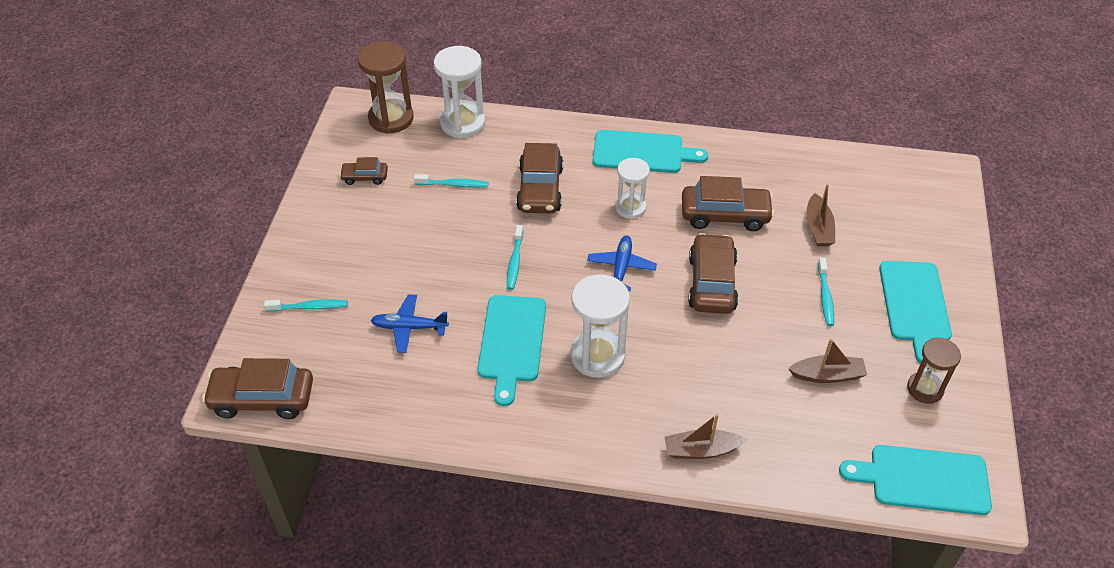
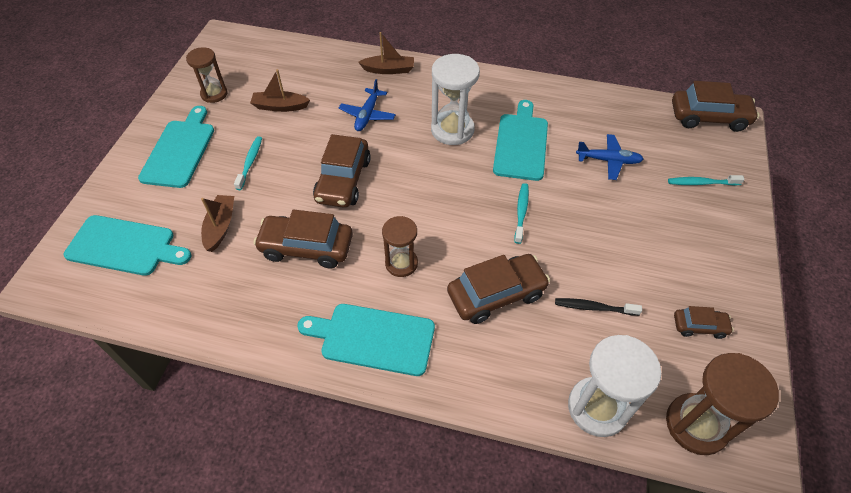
camera: 175 degrees left, 5 degrees up
turquoise toothbrush [414,174,488,188] -> black toothbrush [555,298,642,316]
brown car [516,143,563,213] -> brown car turned 60 degrees clockwise [447,254,550,324]
blue plane [587,236,657,291] -> blue plane moved to [338,79,396,131]
white hourglass [615,158,650,219] -> brown hourglass [382,216,418,277]
turquoise cutting board [839,445,992,515] -> turquoise cutting board moved to [64,215,191,276]

